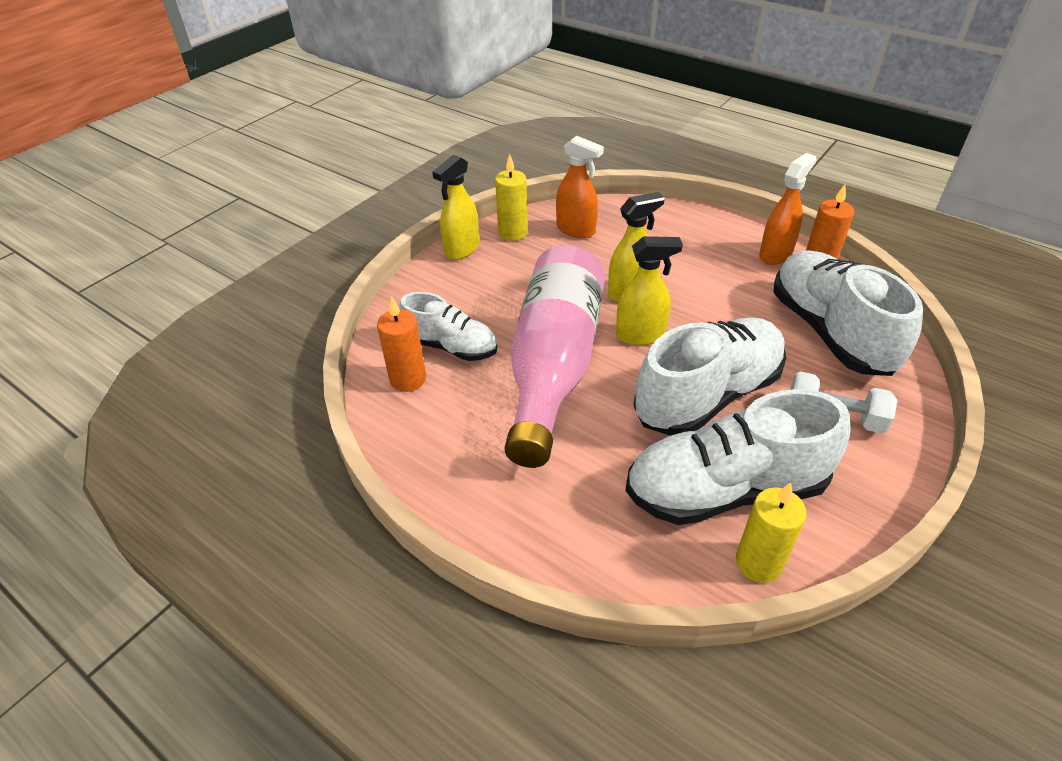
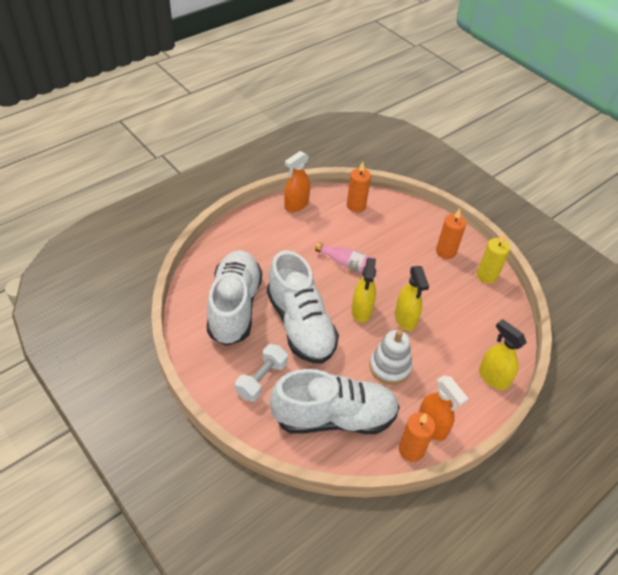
camera: 100 degrees right, 5 degrees up
white shoe [399,292,498,361] -> none
yellow spray bottle [432,155,479,260] -> yellow spray bottle moved to [479,319,527,390]
pink bottle [505,245,605,468] -> pink bottle [315,243,373,273], size x0.41
orange spray bottle [556,136,604,238] -> orange spray bottle moved to [284,151,310,212]
yellow candle [736,482,807,583] -> none
none -> white stacking toy [370,330,412,385]
none -> orange candle [436,209,466,259]

